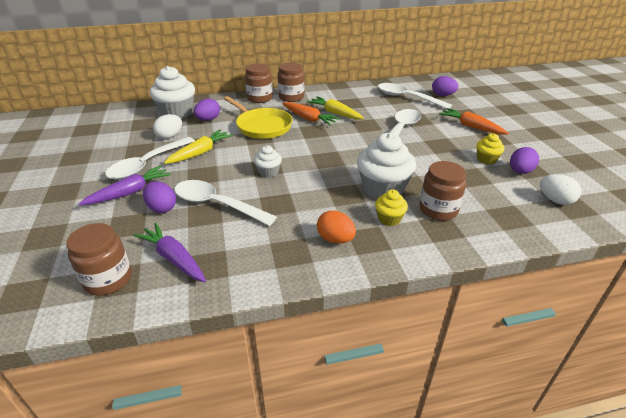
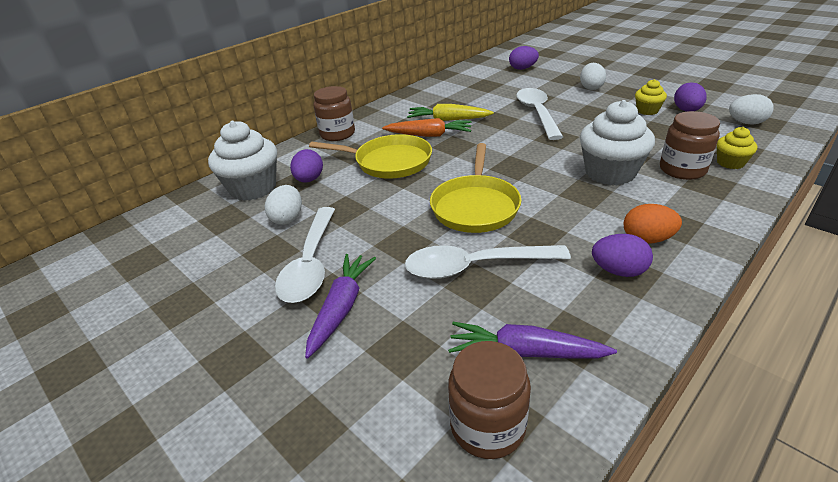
camera: 30 degrees left, 0 degrees up
purple egg [143,181,176,213] -> purple egg moved to [592,234,653,277]
yellow carrot [164,130,233,164] -> none
white cupcake [254,145,282,178] -> yellow pan [430,143,522,233]
brown jar [277,63,304,102] -> none
yellow cupcake [375,189,408,226] -> yellow cupcake moved to [717,127,757,169]
white spoon [378,83,452,109] -> none
orange carrot [439,108,509,135] -> white egg [580,63,606,90]

